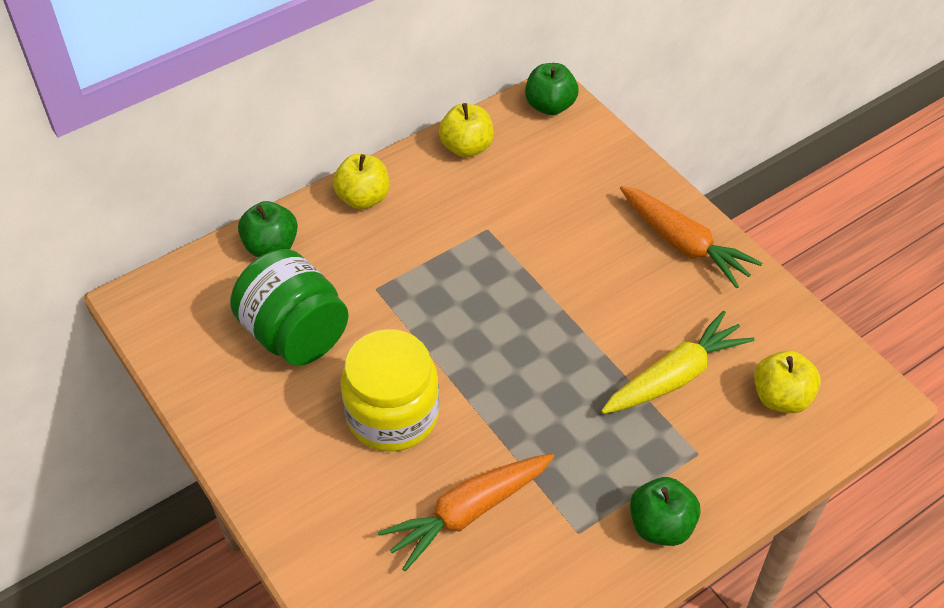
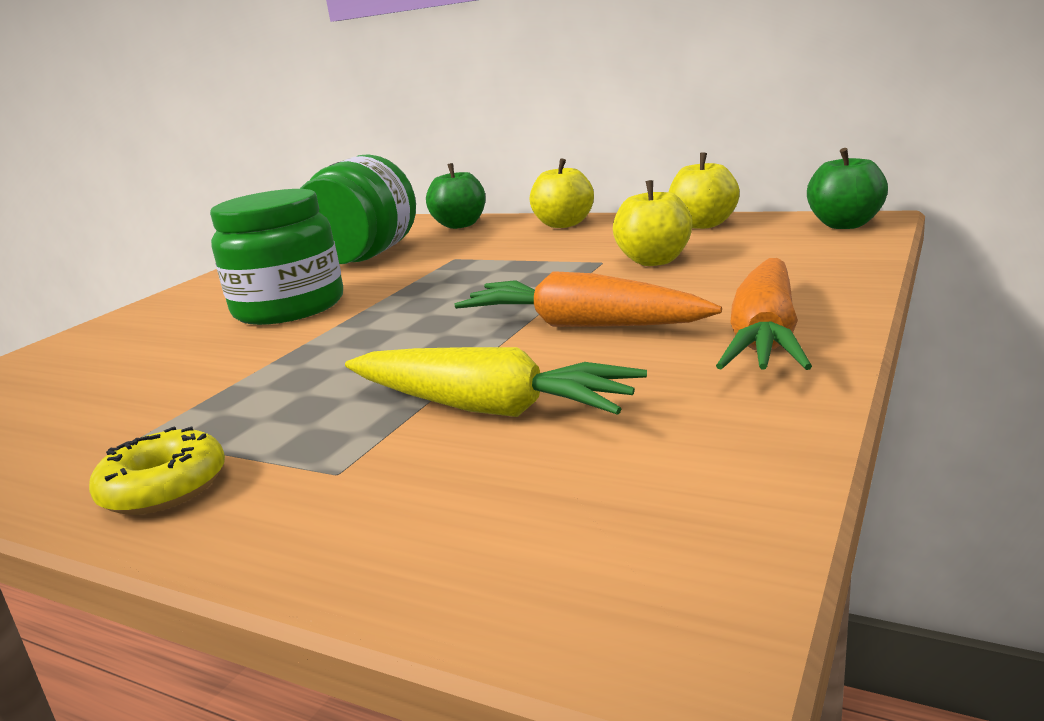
camera: 65 degrees right, 30 degrees down
yellow jar [341,329,439,451] -> green jar [210,189,343,325]
orange carrot [378,454,554,571] -> orange carrot moved to [454,271,722,327]
green apple [630,477,700,546] -> yellow donut [89,426,225,515]
yellow apple [754,350,821,413] -> yellow apple moved to [613,180,692,266]

